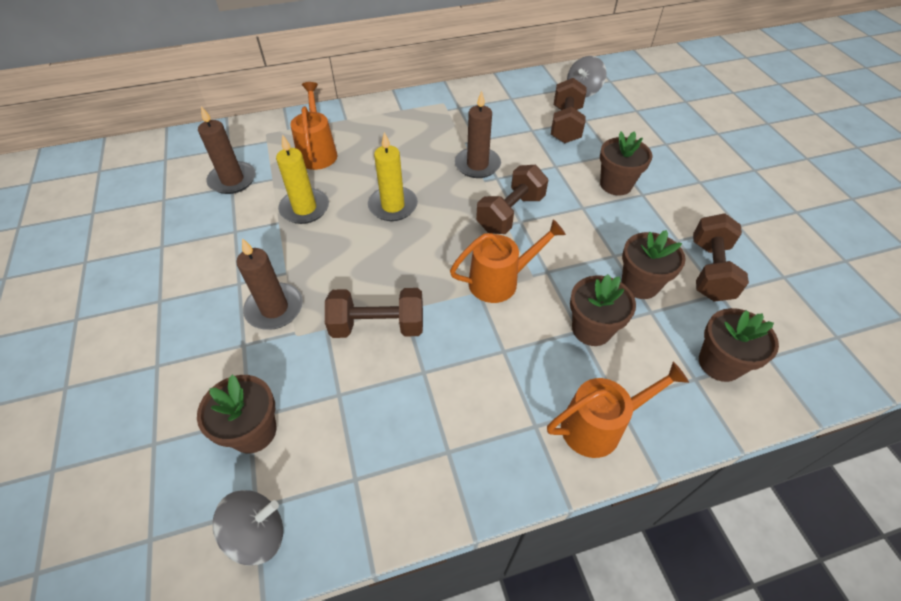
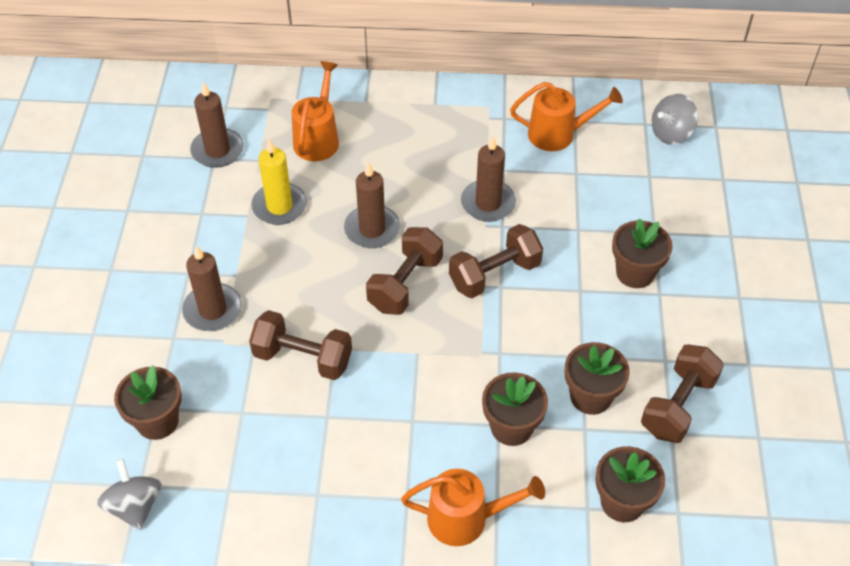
camera: 20 degrees right, 0 degrees up
grey spinning top [212,490,283,566] -> grey spinning top turned 105 degrees counterclockwise [97,459,162,530]
yellow candle [368,132,418,221] -> brown candle [344,162,400,248]
orange watering can [450,219,566,303] -> orange watering can moved to [510,82,623,151]
brown dumbbell [551,78,587,143] -> brown dumbbell moved to [366,227,443,315]

